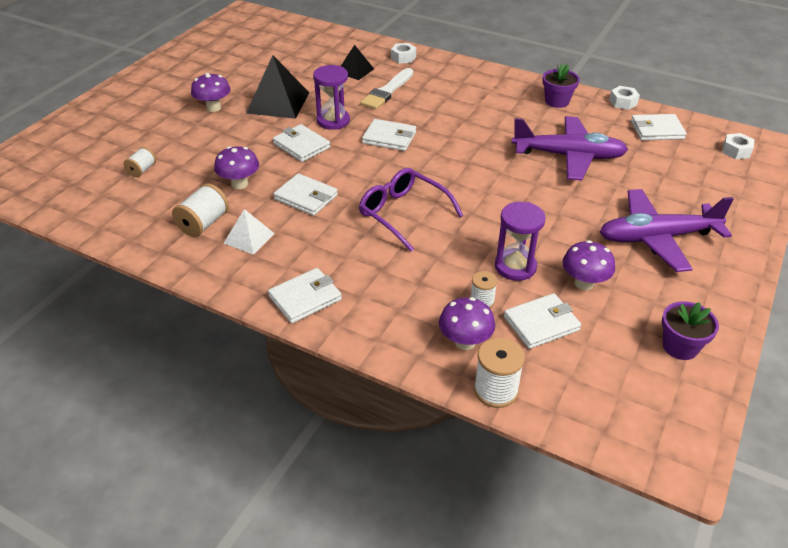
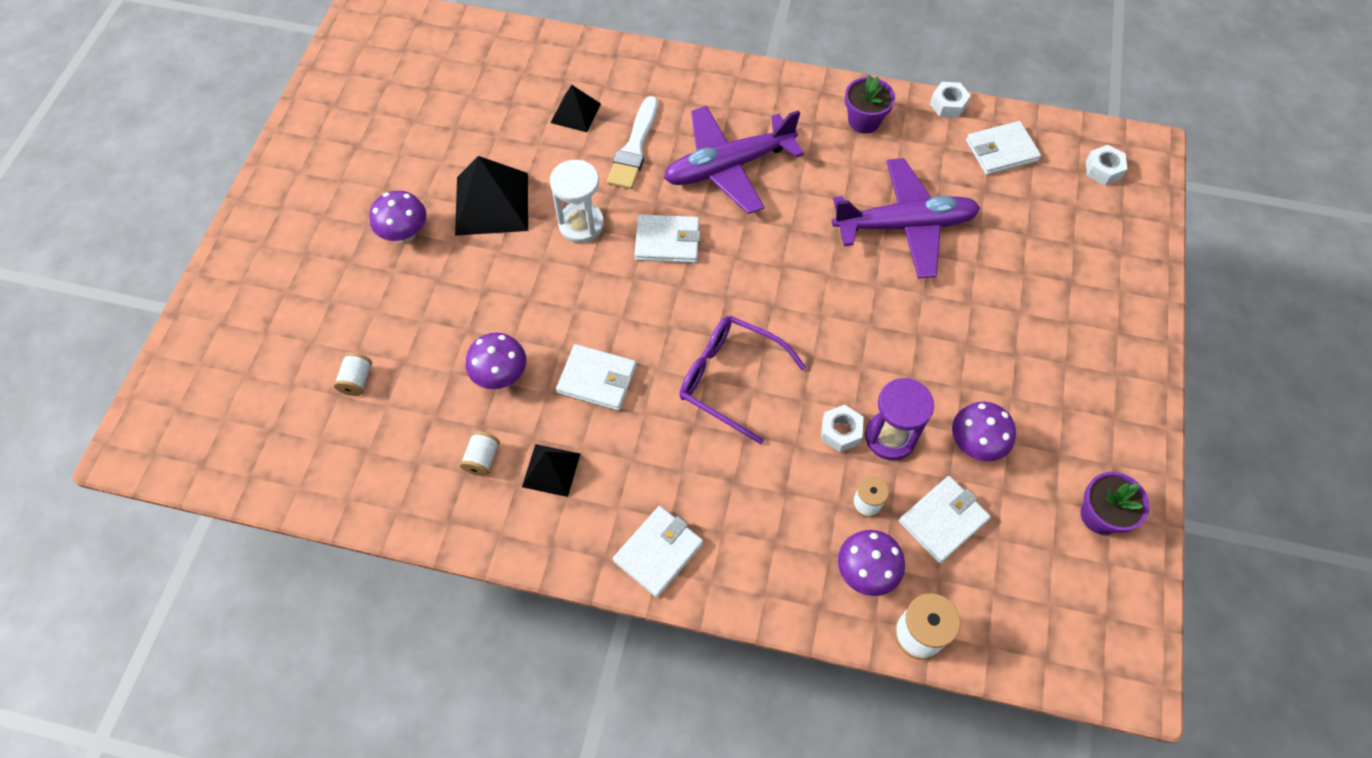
camera: 15 degrees left, 20 degrees up
white spool [172,183,229,237] -> white spool [460,431,500,476], size x0.62
white pyramid [224,209,275,255] -> black pyramid [522,444,581,497]
white wallet [273,124,330,162] -> none
purple hourglass [313,65,350,130] -> white hourglass [550,160,604,243]
white nut [391,43,416,64] -> white nut moved to [821,405,864,452]
purple plane [600,189,734,272] -> purple plane moved to [664,106,804,214]

